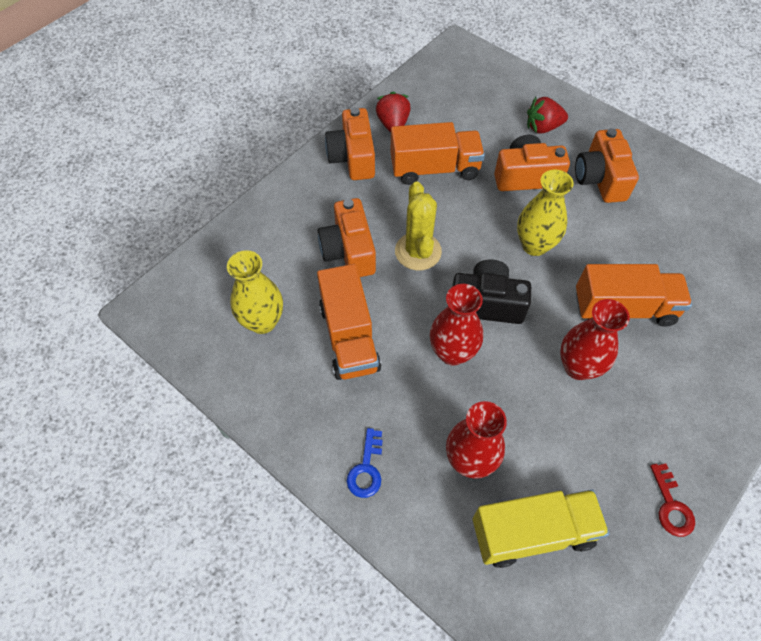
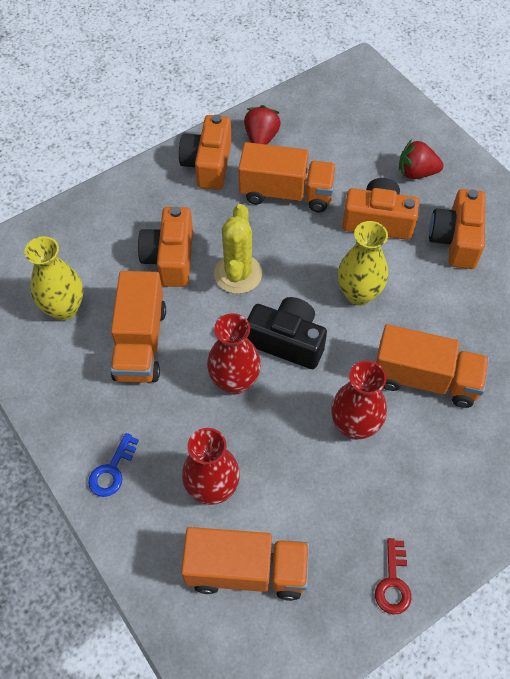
camera: 15 degrees right, 0 degrees up
yellow truck [473,490,609,568] -> orange truck [181,527,309,601]

